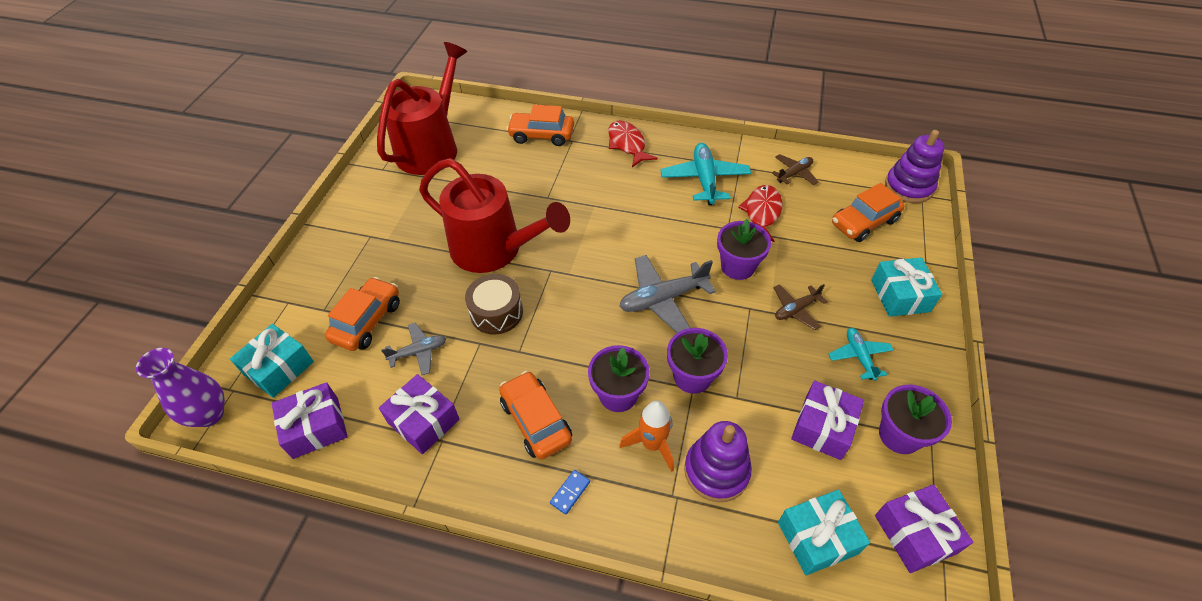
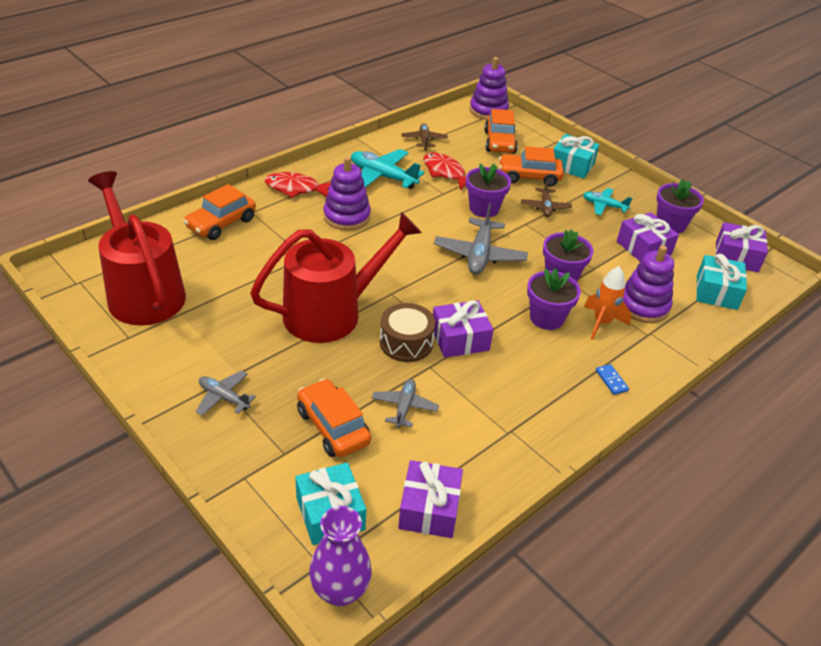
camera: 60 degrees left, 10 degrees down
purple gift [379,374,460,454] -> purple gift moved to [433,300,493,358]
orange car [499,371,572,460] -> orange car moved to [499,146,564,187]
none -> grey plane [196,370,256,416]
none -> purple stacking toy [323,157,371,231]

